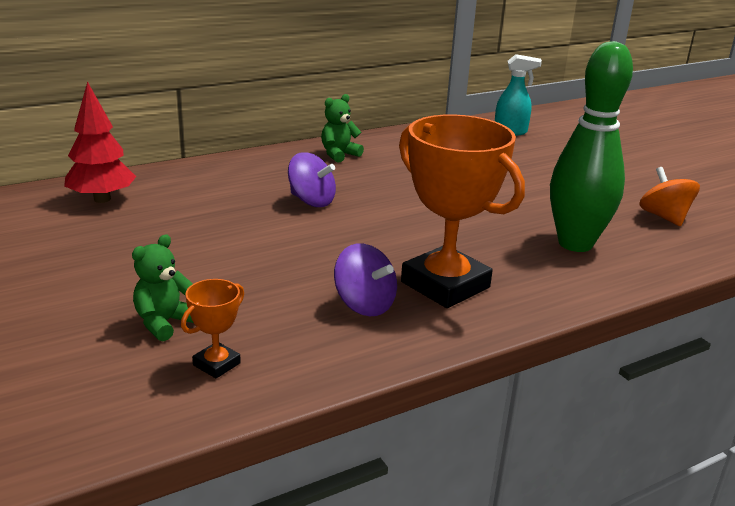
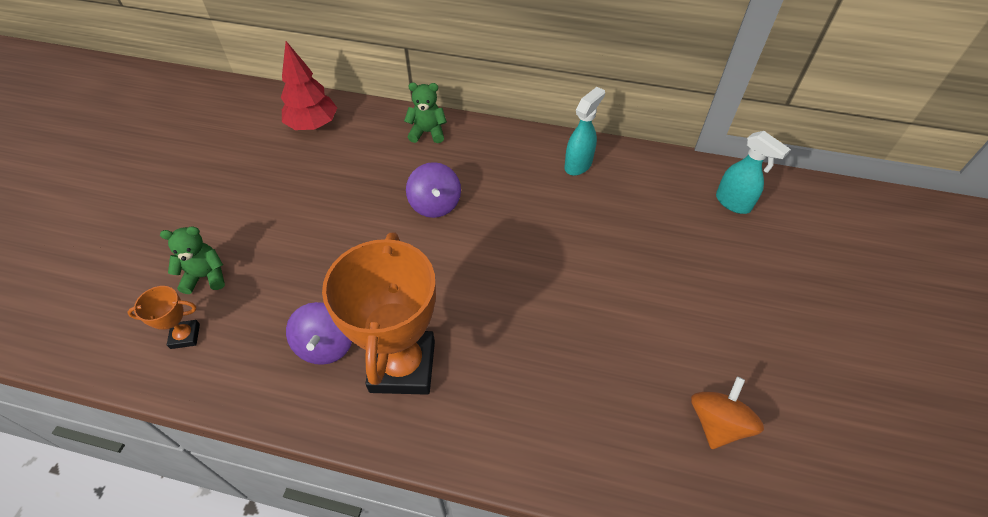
camera: 45 degrees right, 25 degrees up
green teddy bear [321,94,364,163] -> green teddy bear moved to [404,83,447,143]
green bowling pin [550,41,633,252] -> none
none -> turquoise spray bottle [564,87,605,176]

